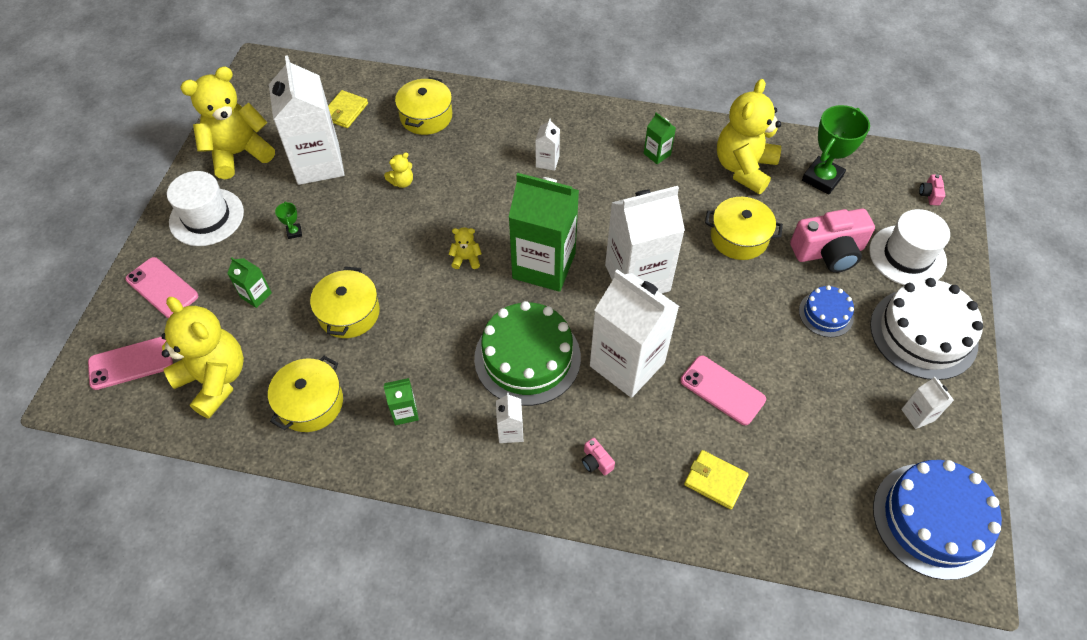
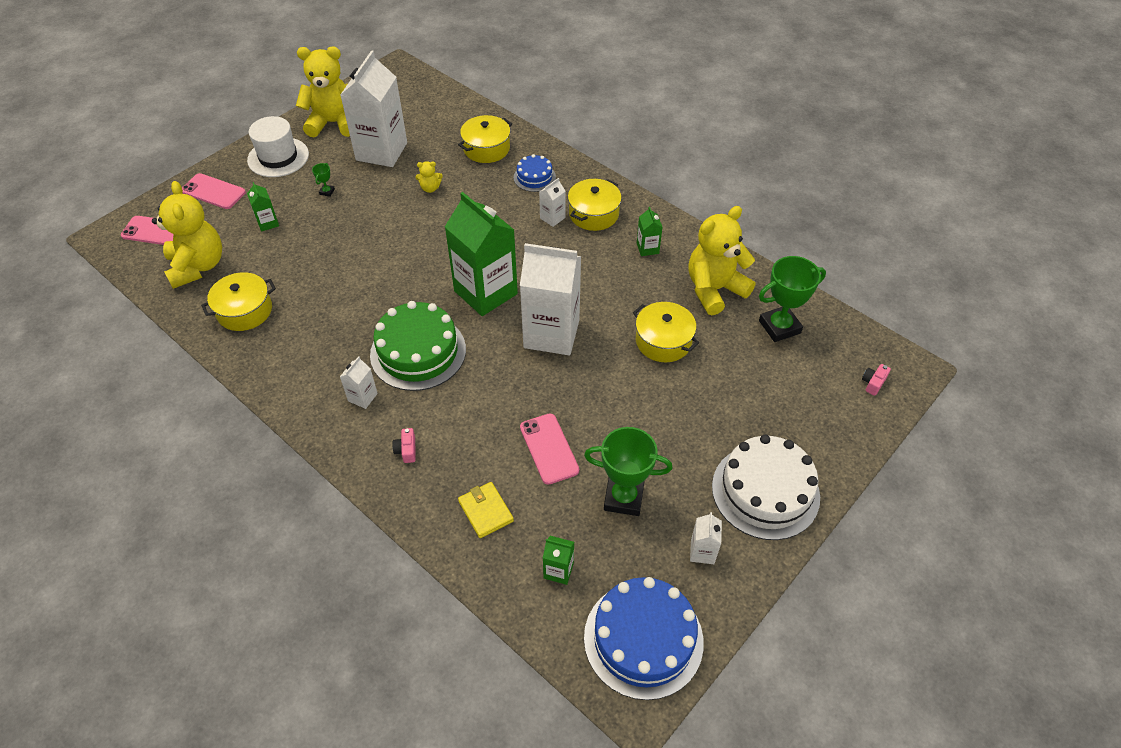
camera: 30 degrees right, 5 degrees down
pink phone [126,257,198,318] -> pink phone turned 45 degrees counterclockwise [182,173,246,209]
yellow pot [310,267,380,338] -> yellow pot moved to [568,179,622,231]
yellow wallet [328,90,368,128] -> none
green carton [384,378,419,425] -> green carton moved to [543,536,574,585]
yellow teddy bear [449,228,482,269] -> none
white carton [590,269,679,398] -> none
pink camera [790,209,875,273] -> none
blue cake [799,285,854,337] -> blue cake moved to [514,154,556,192]
white hat [869,209,950,285] -> none
none -> green trophy [584,427,672,516]

